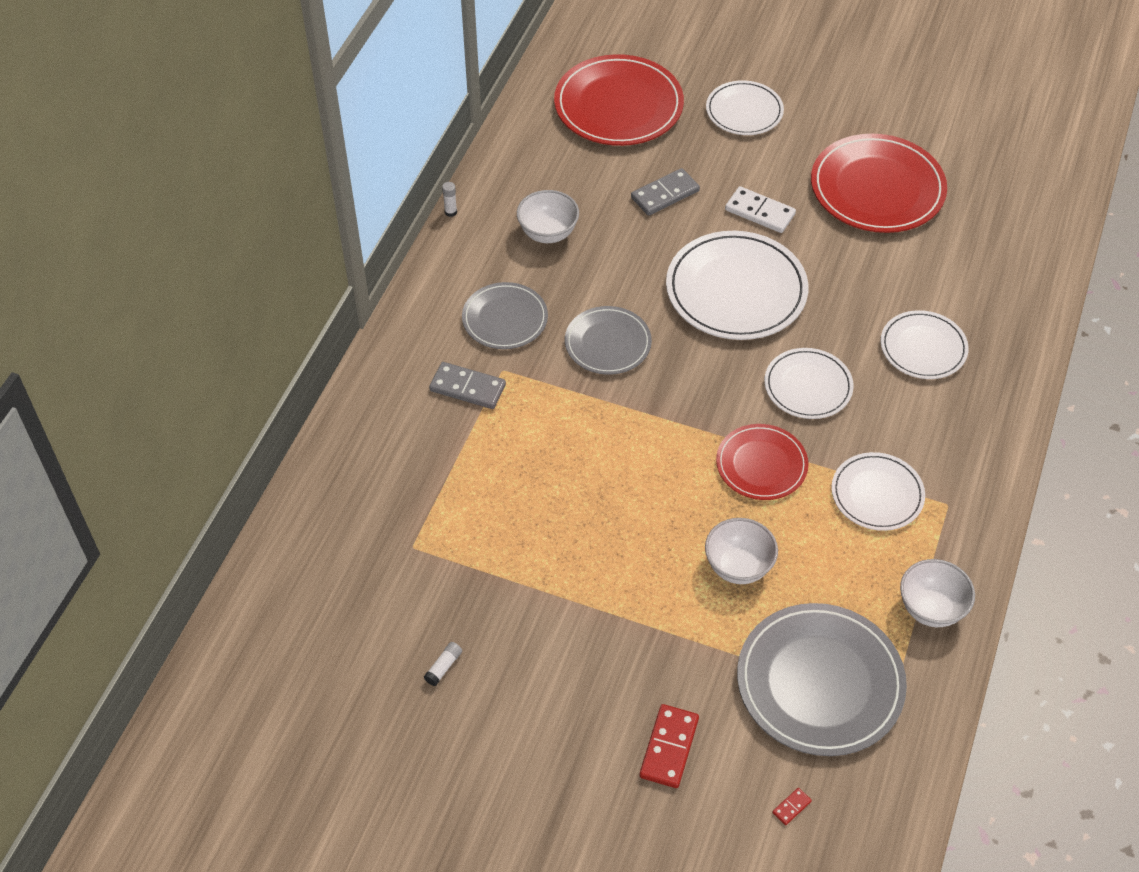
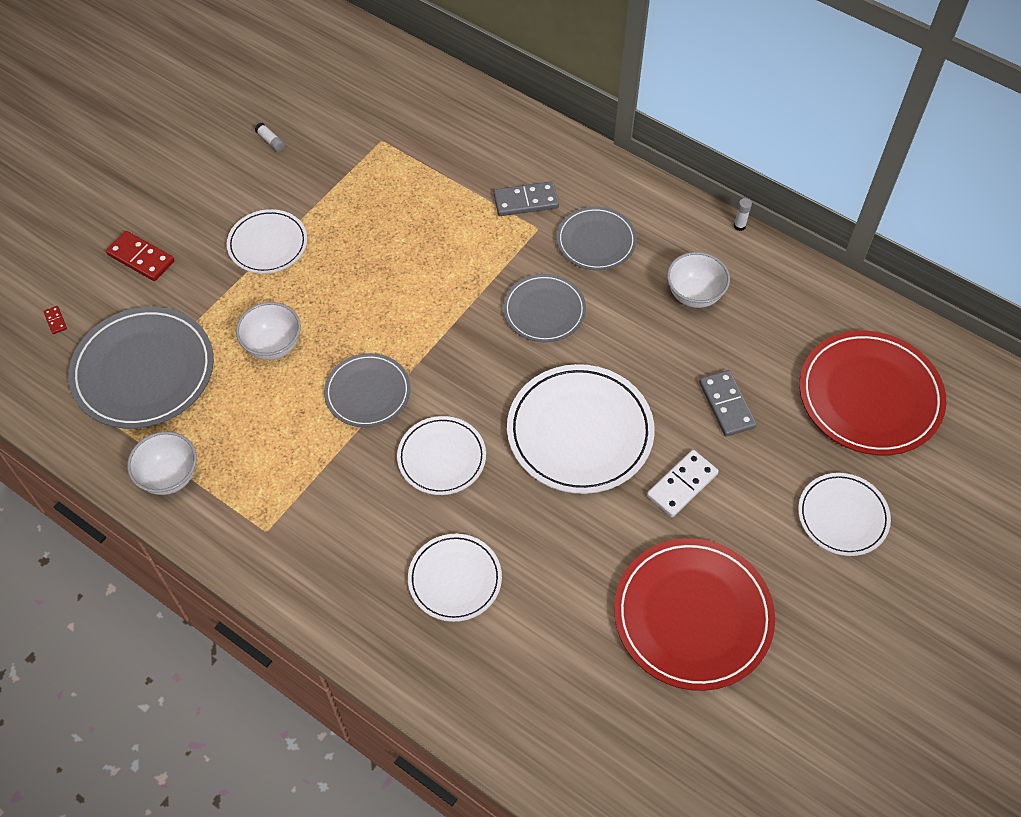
camera: 105 degrees right, 5 degrees up
grey domino [429,362,506,409] -> grey domino turned 45 degrees clockwise [493,181,559,216]
red plate [716,424,808,500] -> grey plate [324,353,411,428]
white plate [831,452,925,531] -> white plate moved to [227,209,307,274]

